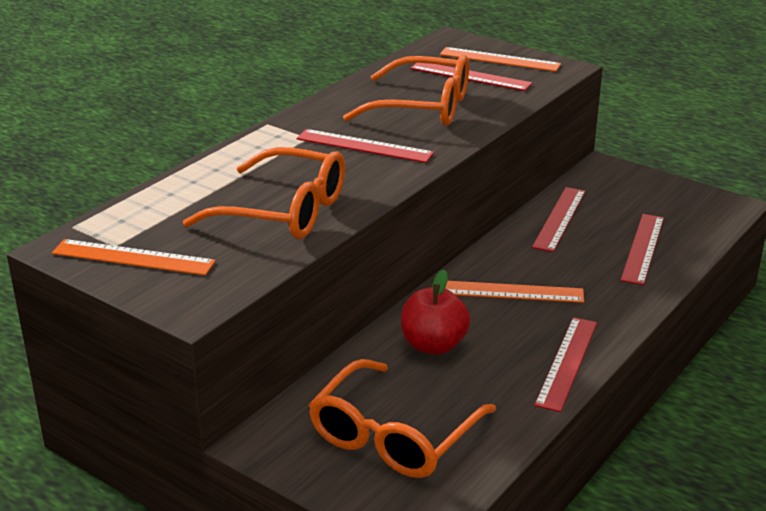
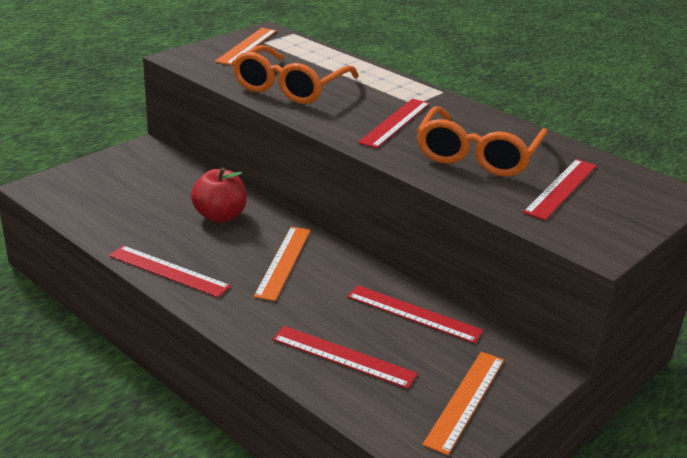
camera: 95 degrees right, 0 degrees up
orange glasses [309,359,496,478] -> none
orange ruler [440,47,561,72] -> orange ruler moved to [422,352,504,455]

